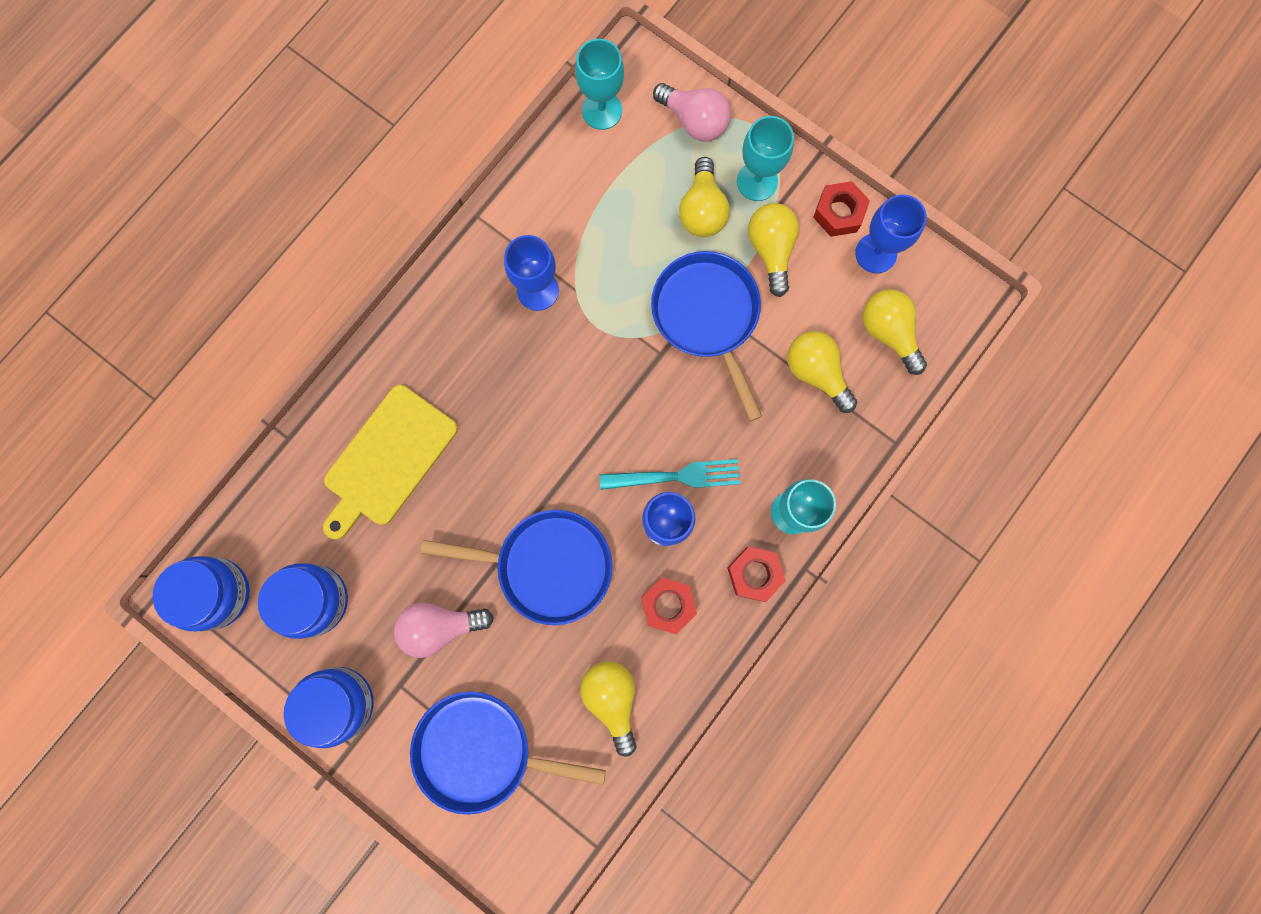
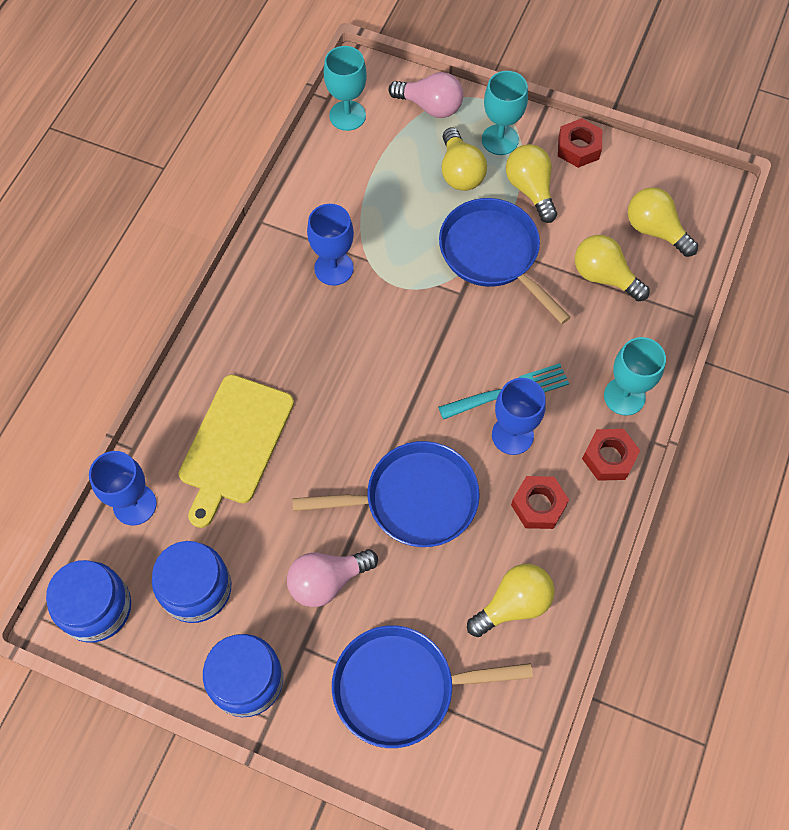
camera: 15 degrees left, 15 degrees down
yellow light bulb [580,661,637,757] -> yellow light bulb turned 90 degrees clockwise [467,564,555,637]
blue goblet [855,194,927,273] -> blue goblet moved to [89,451,157,526]

